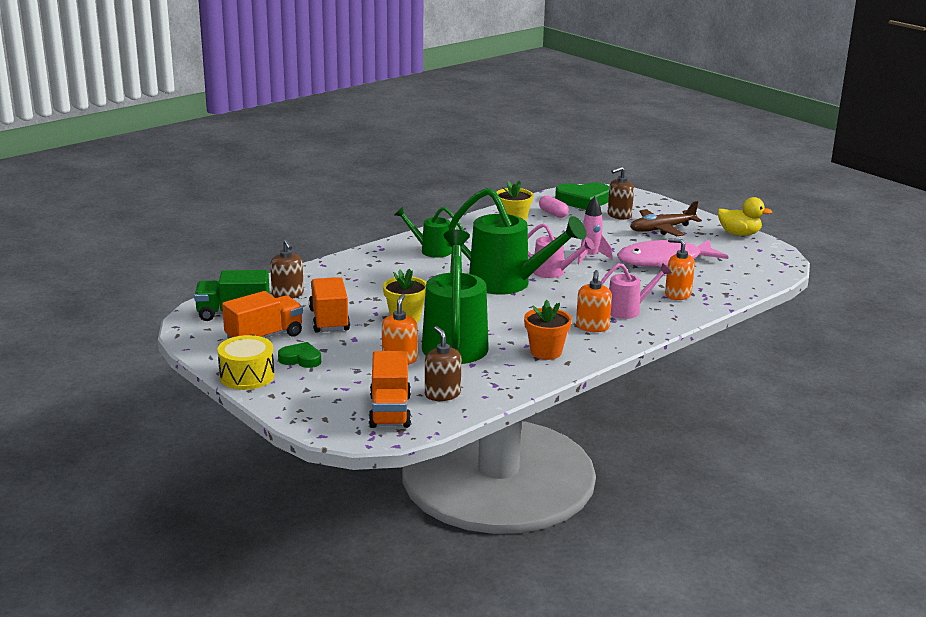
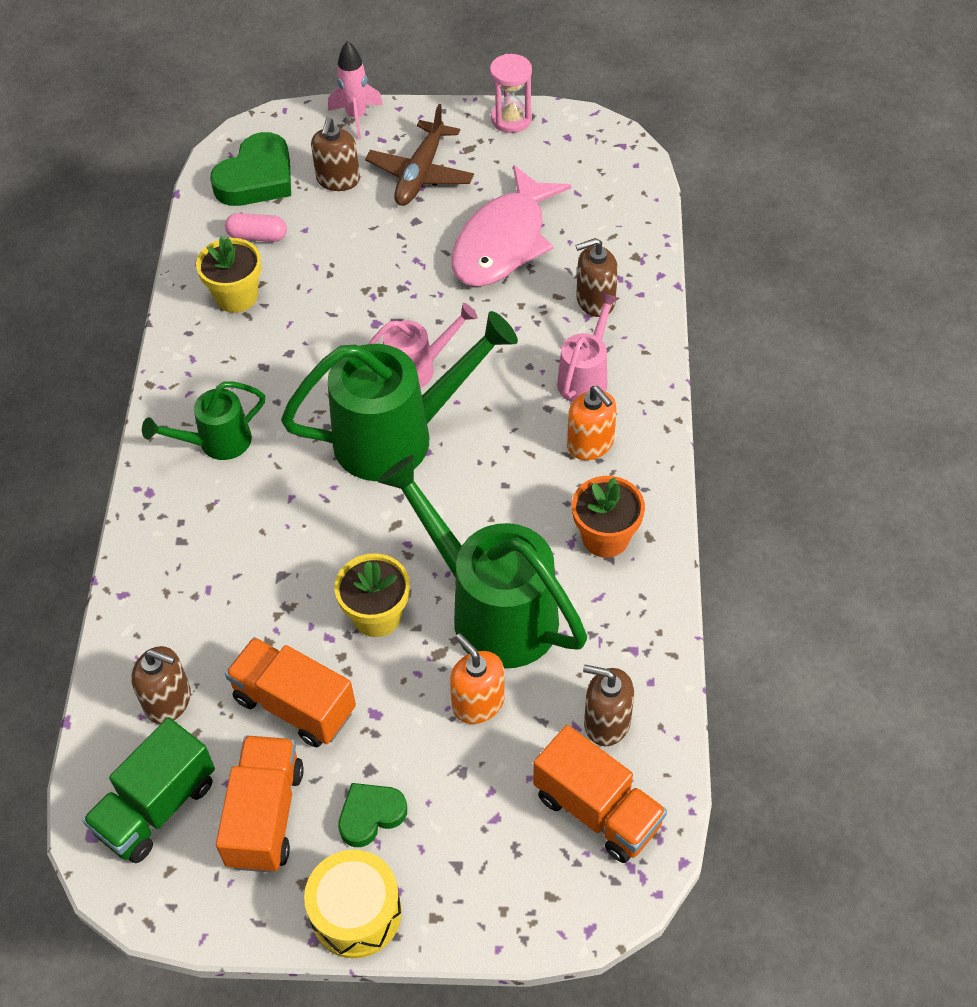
camera: 45 degrees left, 30 degrees up
pink rocket [577,196,612,264] -> pink rocket moved to [328,41,383,139]
orange soap dispenser [665,238,695,300] -> brown soap dispenser [575,238,618,317]
yellow duck [718,197,772,236] -> pink hourglass [490,54,532,133]

